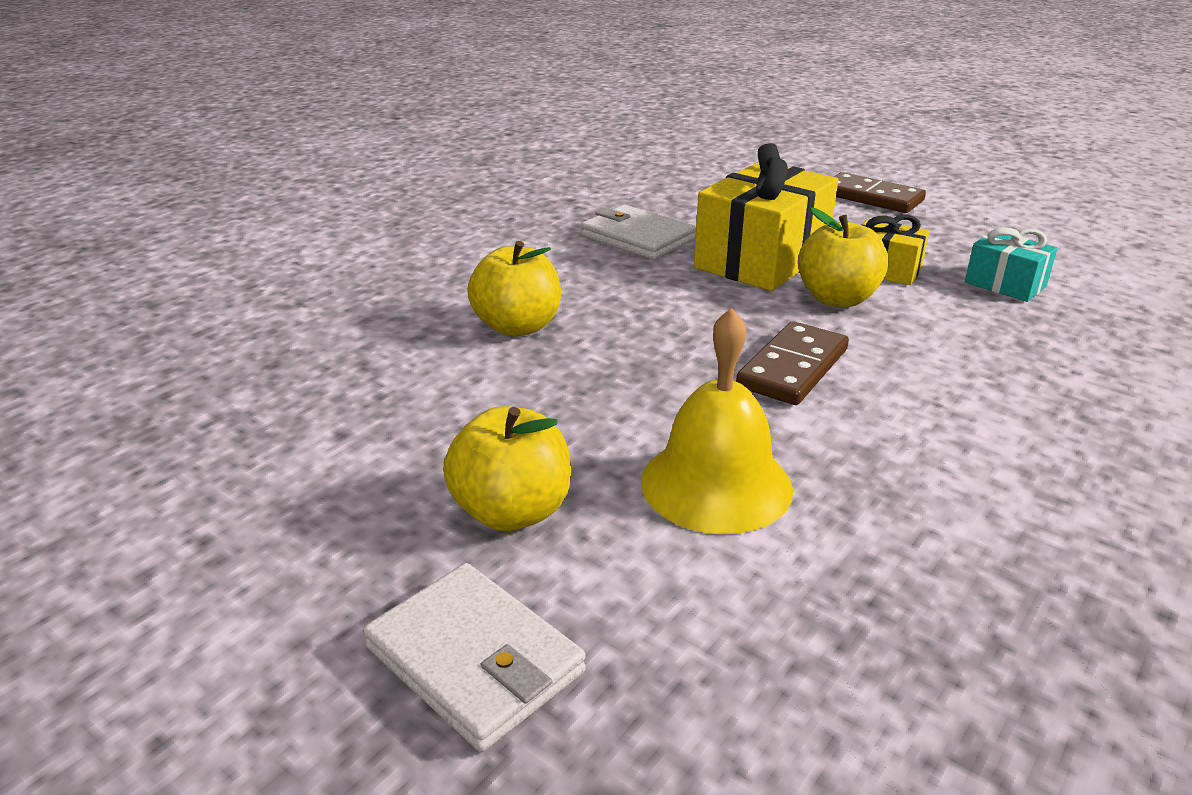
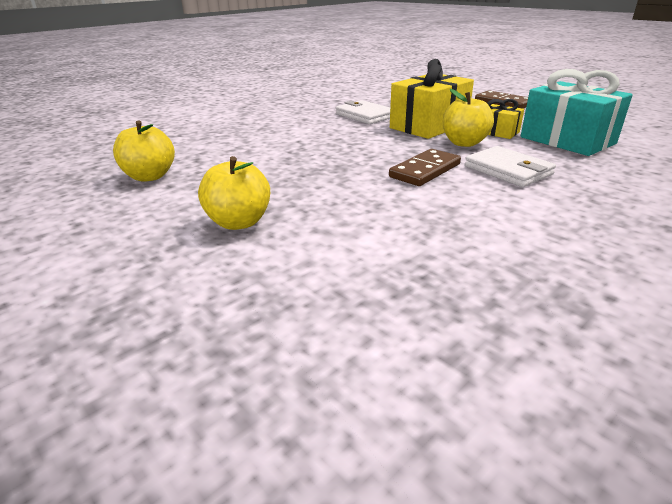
camera: 10 degrees right, 0 degrees up
white wallet [363,563,586,752] -> white wallet moved to [465,146,556,187]
yellow apple [467,241,561,337] -> yellow apple moved to [113,121,175,182]
yellow bell [641,308,793,534] -> none
turquoise gift [965,227,1058,302] -> turquoise gift [521,69,633,156], size x1.94

